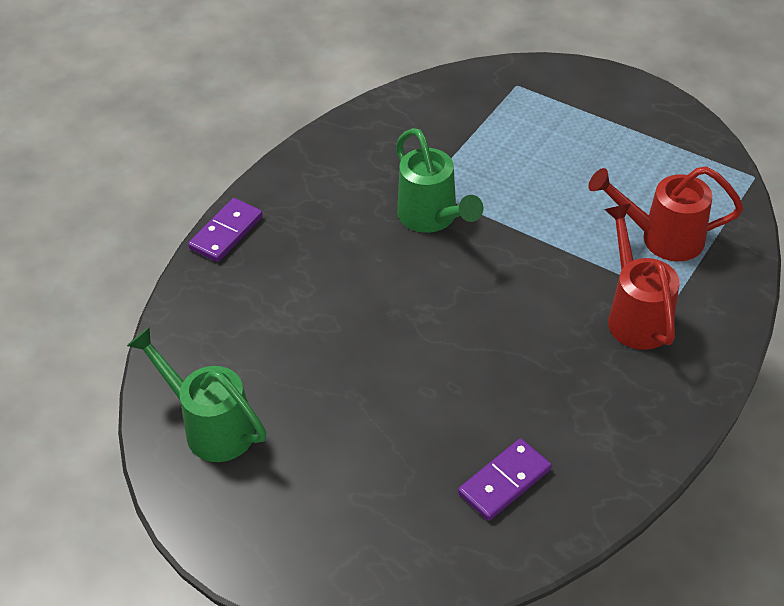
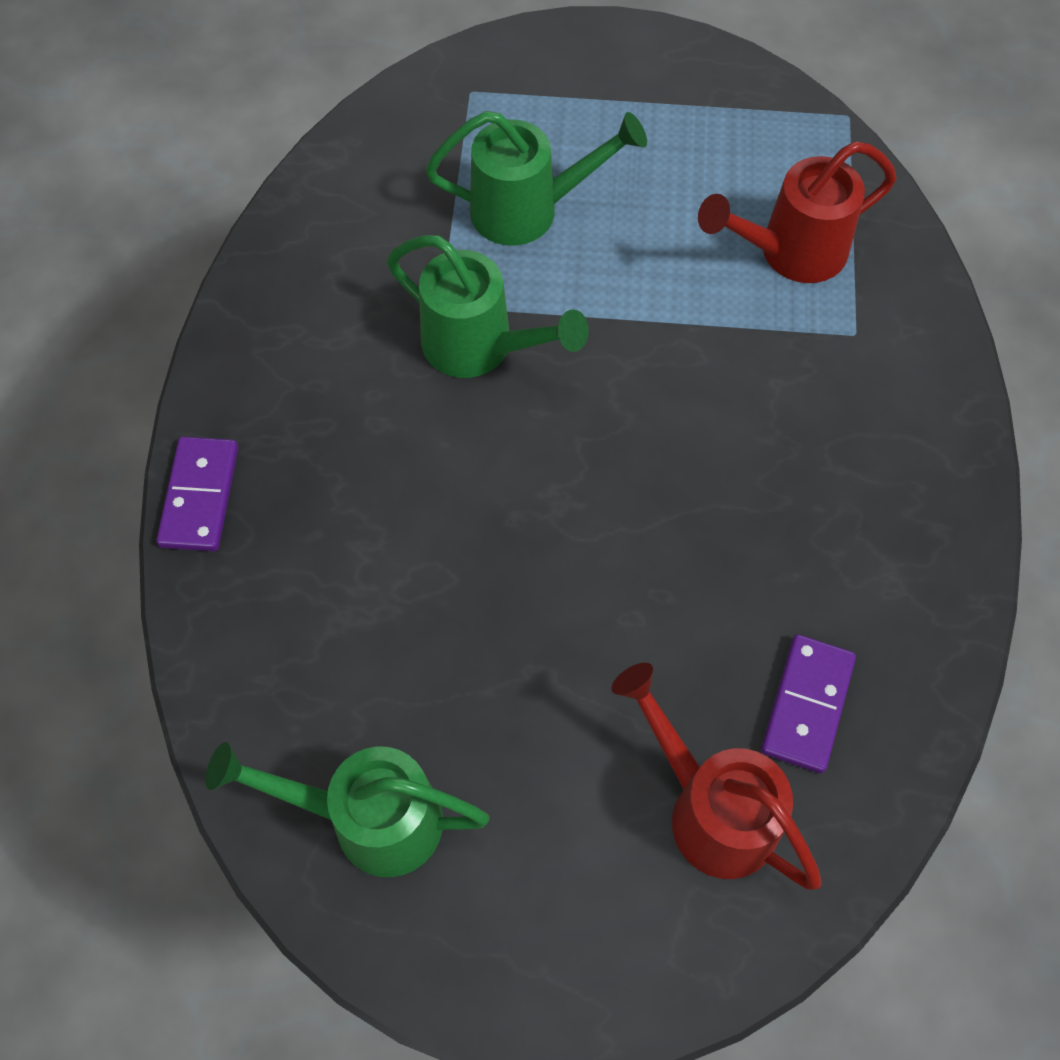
camera: 30 degrees left, 15 degrees up
red watering can [604,204,680,350] -> red watering can moved to [611,663,822,890]
none -> green watering can [425,111,647,246]

